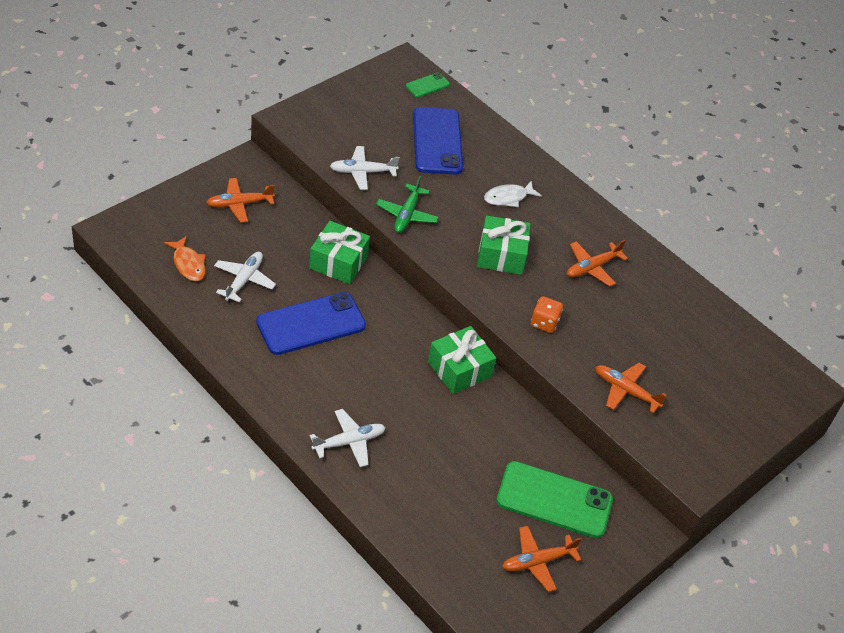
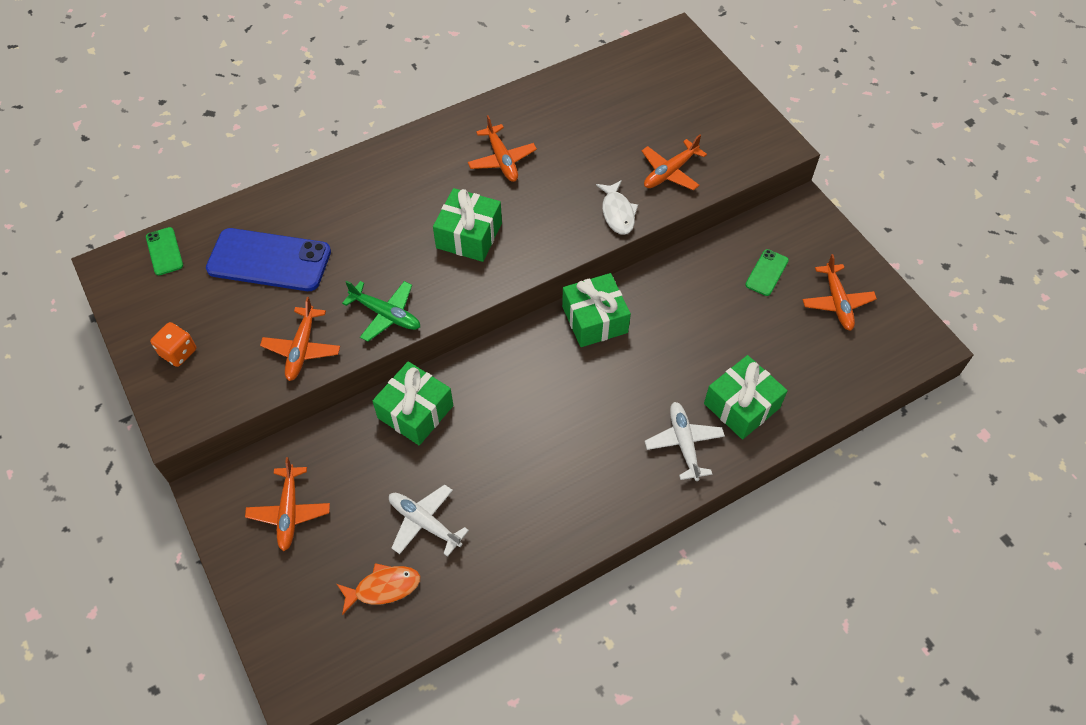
camera: 70 degrees left, 10 degrees up
blue phone [256,292,366,355] -> none
white plane [330,146,400,190] -> orange plane [260,297,340,381]
white fish [484,180,542,208] -> white fish moved to [596,180,638,235]
green phone [496,461,613,538] -> green phone [745,249,789,296], size x0.48
orange dice [531,296,563,333] -> orange dice moved to [150,322,196,367]
none -> green gift [704,355,788,439]

